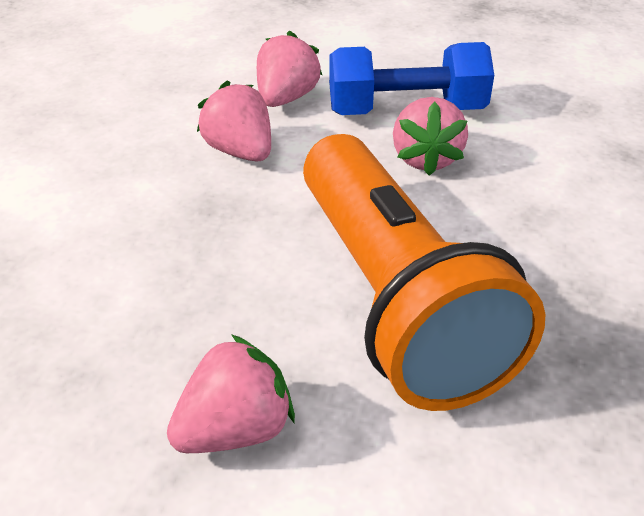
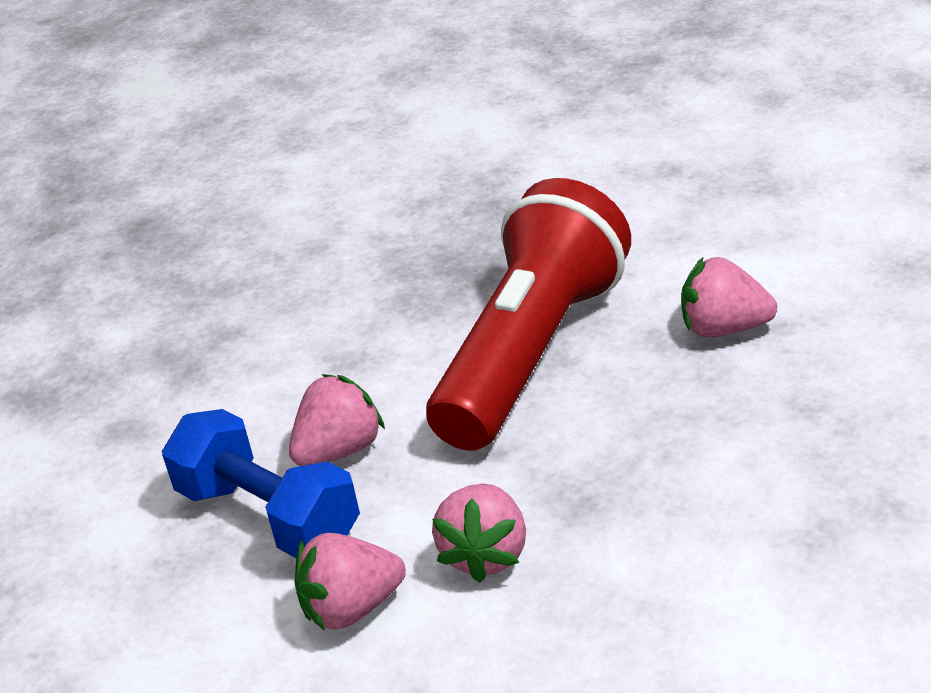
camera: 130 degrees left, 5 degrees down
orange flashlight [303,134,545,411] -> red flashlight [426,178,631,451]

